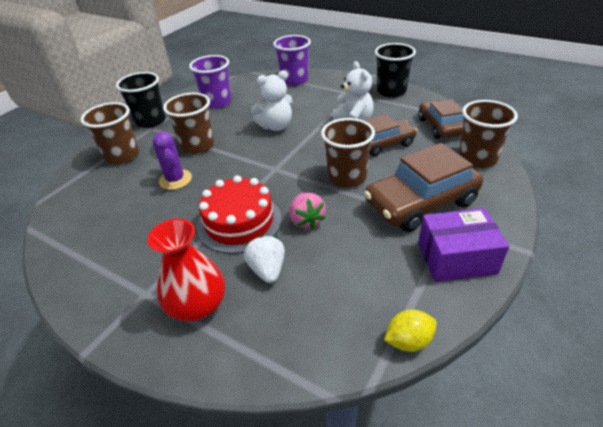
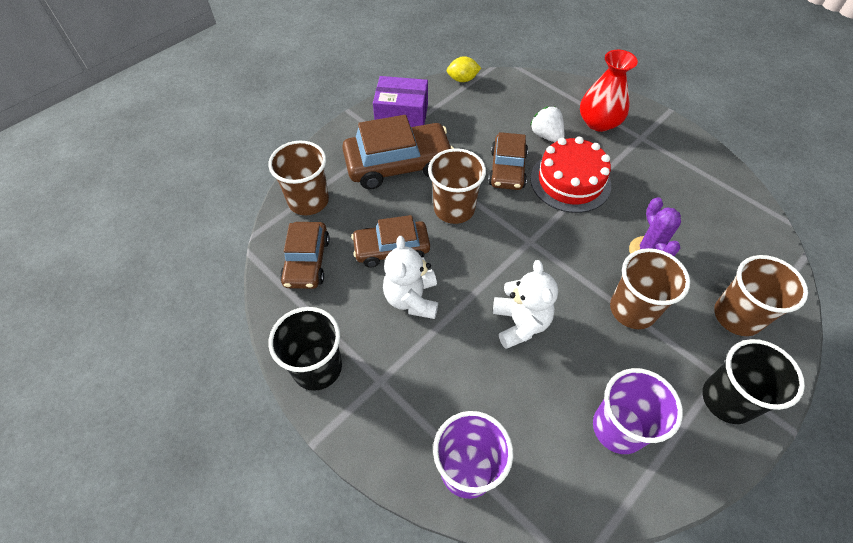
camera: 170 degrees left, 15 degrees up
white strawberry [244,235,285,283] -> white strawberry turned 150 degrees clockwise [530,107,564,142]
white teddy bear [251,70,293,131] -> white teddy bear turned 90 degrees clockwise [493,260,558,349]
pink strawberry [290,193,326,230] -> brown car [488,132,528,190]

